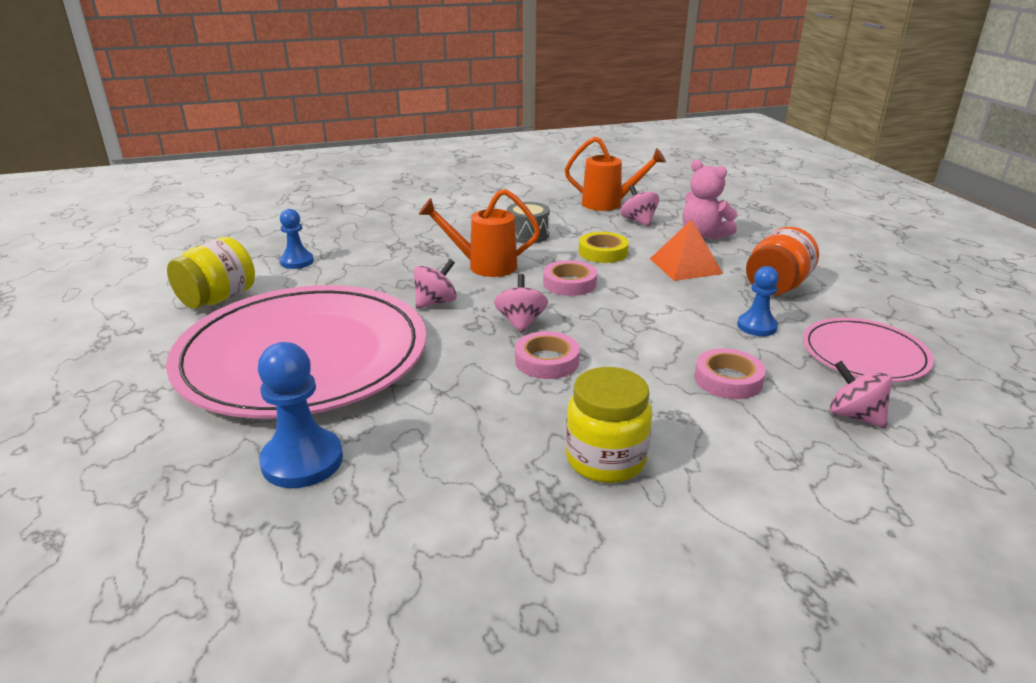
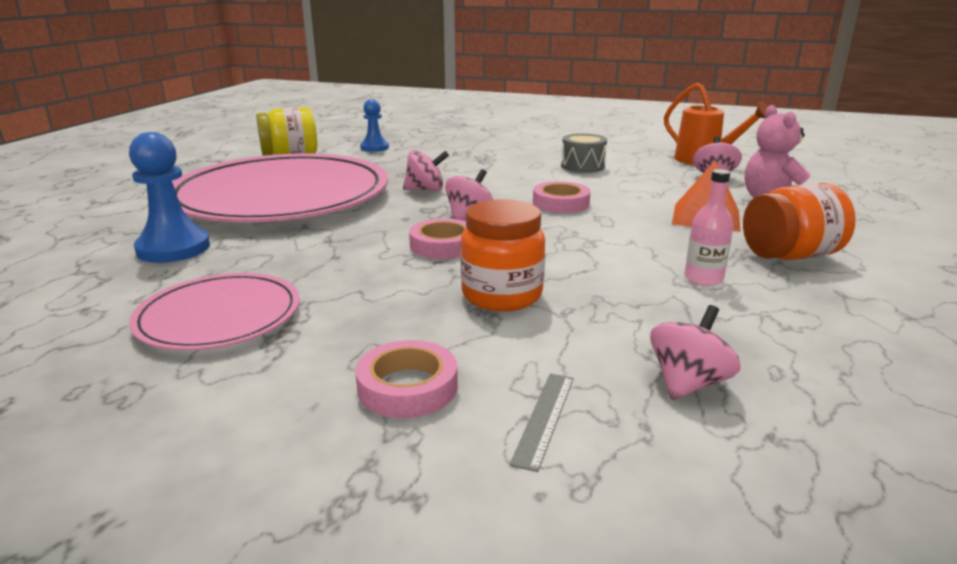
camera: 35 degrees right, 5 degrees down
orange watering can [418,189,540,277] -> none
yellow jar [566,367,652,483] -> none
yellow tape [579,232,629,263] -> none
pink tape [694,348,766,399] -> pink tape moved to [355,340,458,418]
blue pawn [737,266,779,336] -> pink bottle [685,169,733,286]
pink plate [803,318,934,382] -> pink plate moved to [129,273,300,350]
pink spinning top [830,361,893,428] -> pink spinning top turned 45 degrees clockwise [650,305,741,400]
none -> orange jar [461,199,545,311]
none -> grey ruler [510,373,574,472]

